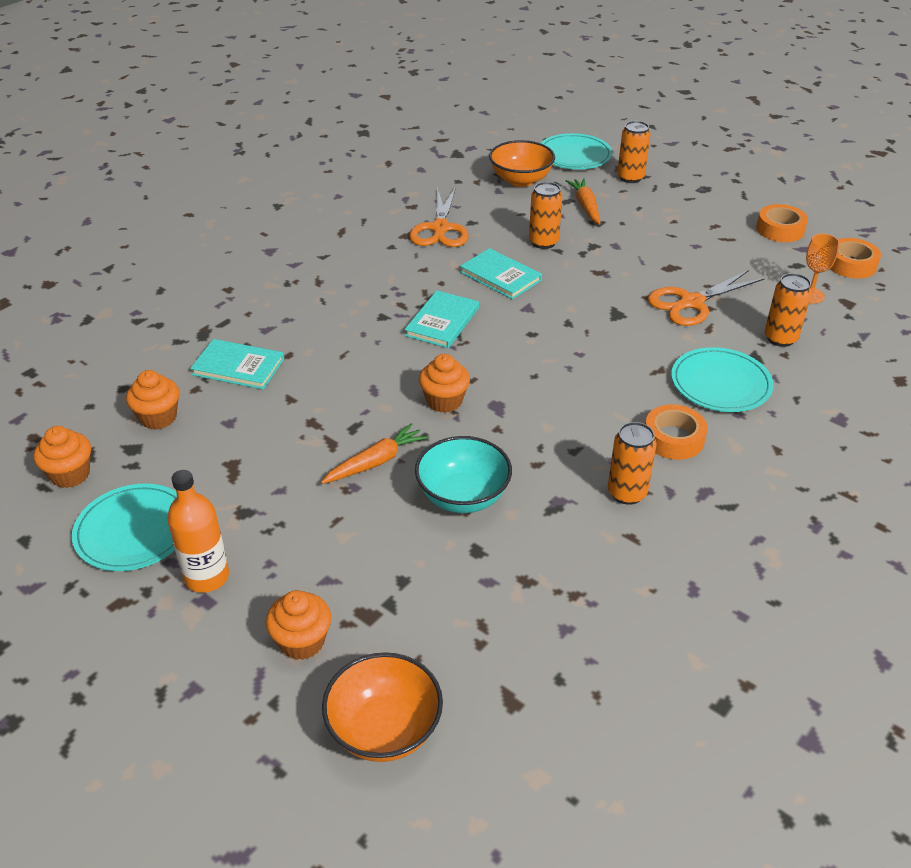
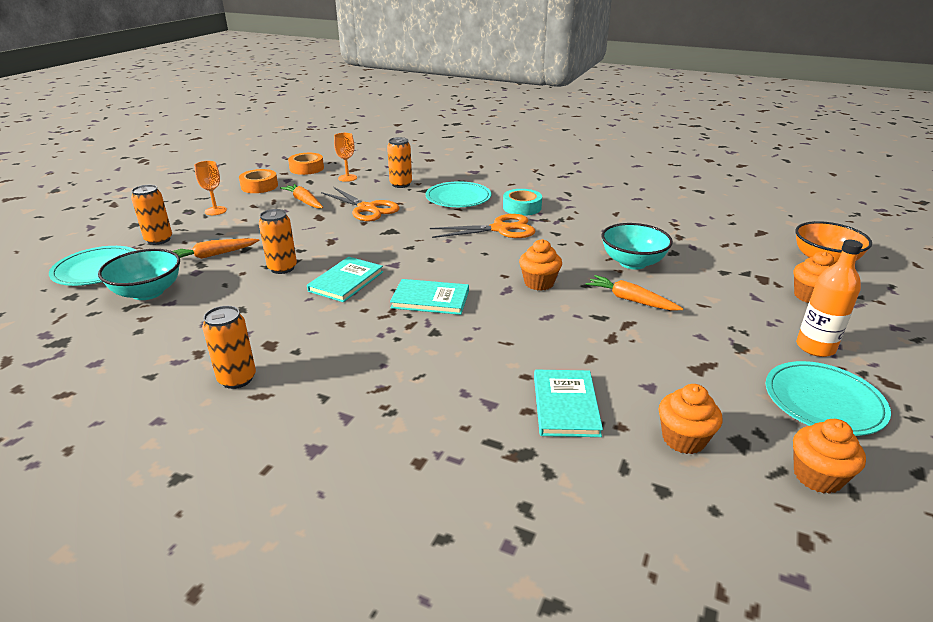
camera: 105 degrees left, 10 degrees down
orange scissors [410,187,469,247] -> orange scissors moved to [430,214,536,238]
orange bowl [489,140,555,187] -> turquoise bowl [98,249,180,300]
orange can [608,422,657,505] -> orange can moved to [202,306,256,389]
orange tape [645,404,707,460] -> turquoise tape [503,189,542,216]
none -> orange goblet [194,161,227,215]
none -> orange carrot [280,184,323,209]

